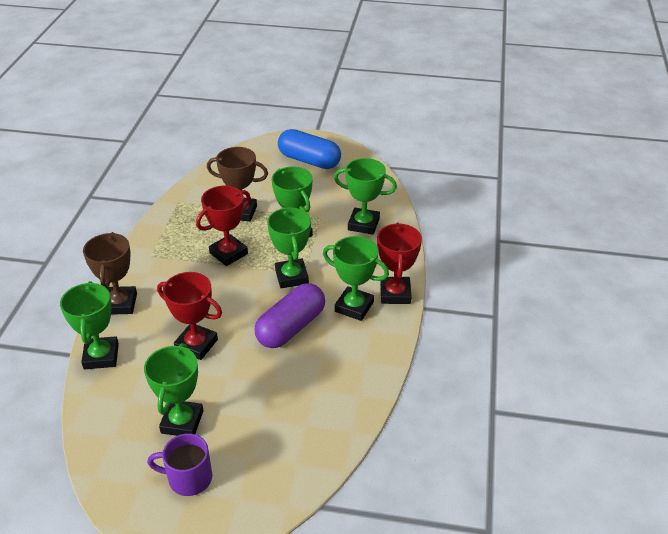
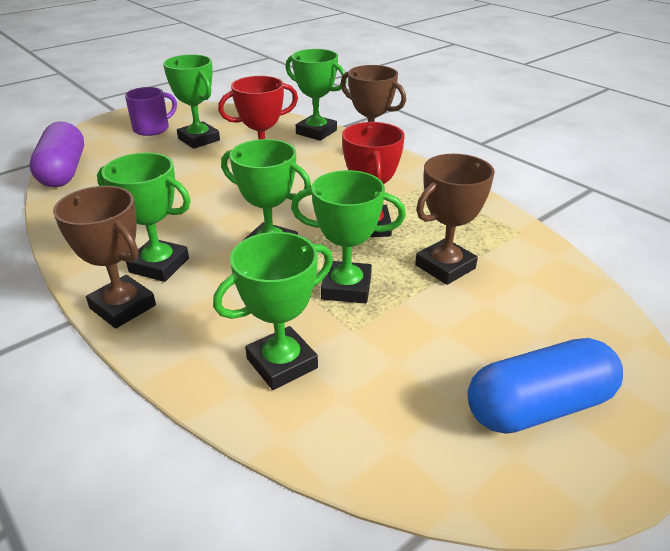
camera: 130 degrees right, 5 degrees down
purple capsule [255,283,325,348] -> purple capsule moved to [30,121,84,187]
green trophy [323,236,389,321] -> green trophy turned 45 degrees clockwise [97,153,191,282]
red trophy [377,223,422,304] -> brown trophy [53,186,156,328]

